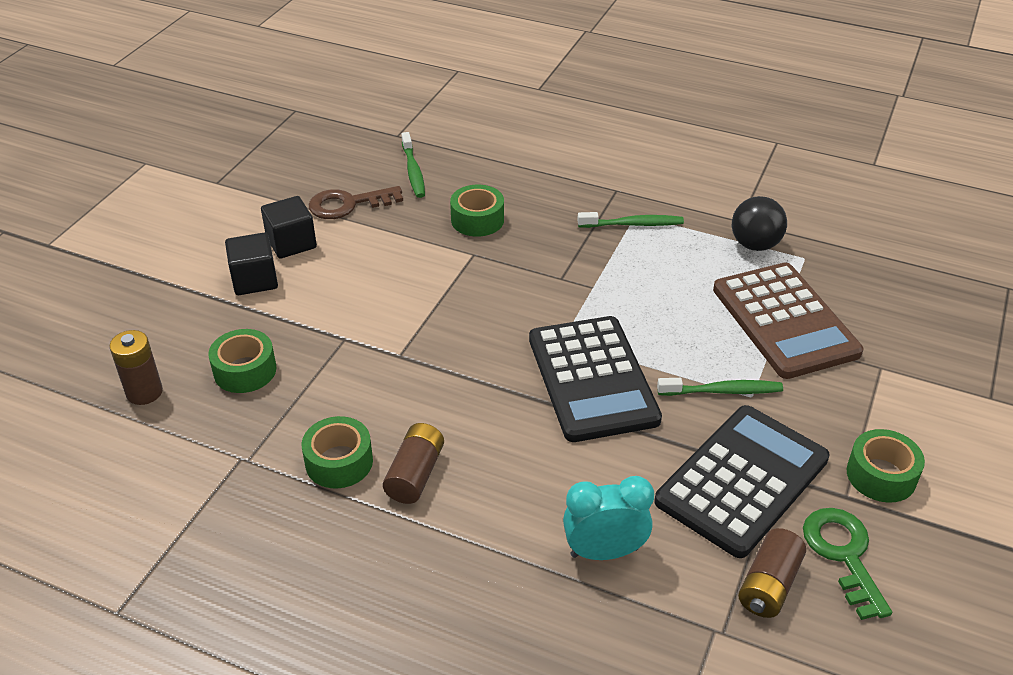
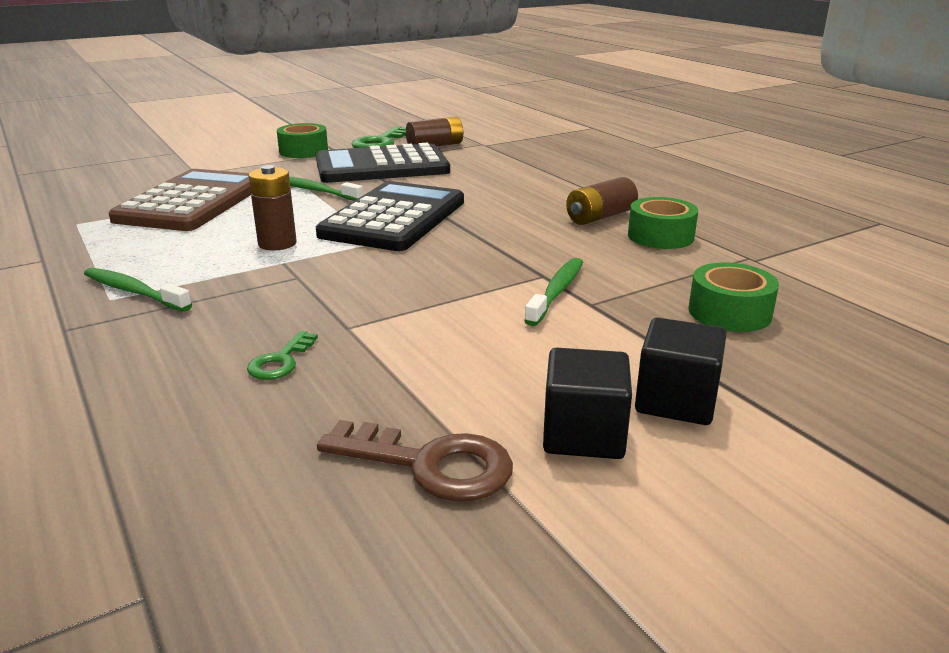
camera: 145 degrees left, 15 degrees down
brown battery [110,330,163,405] -> brown battery moved to [248,165,297,250]
green toothbrush [402,132,425,198] -> green toothbrush moved to [524,258,583,326]
green tape [450,185,504,237] -> green key [247,331,318,380]
turquoise clock [563,476,654,560] -> none
black ball [732,196,787,251] -> none

